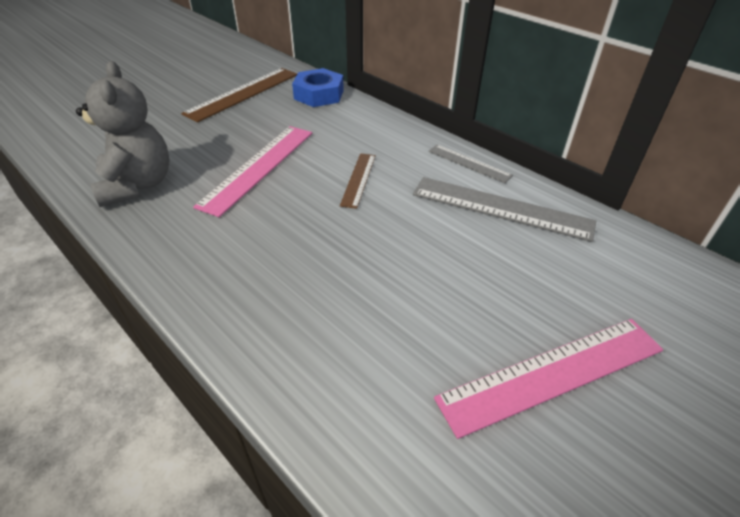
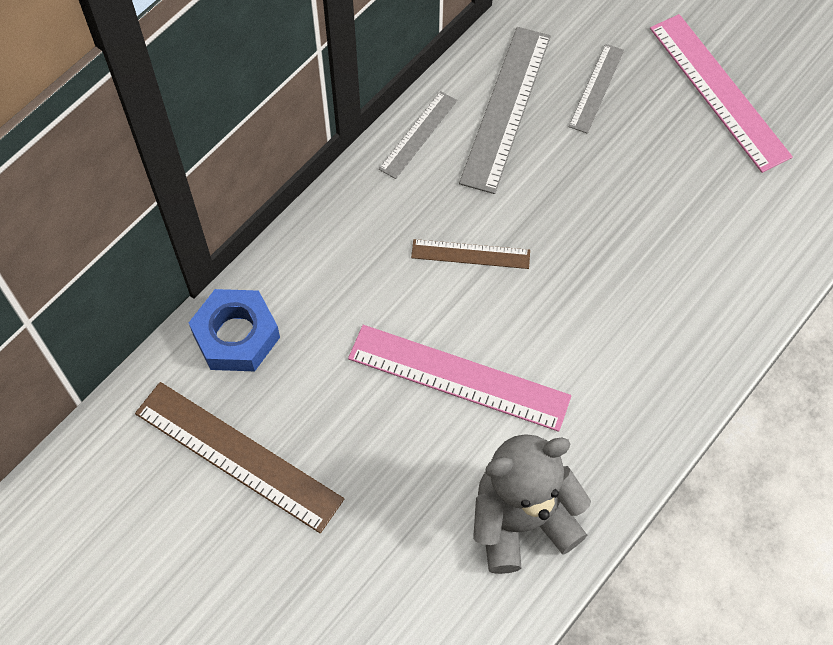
camera: 95 degrees left, 20 degrees up
none -> grey ruler [569,44,624,134]

